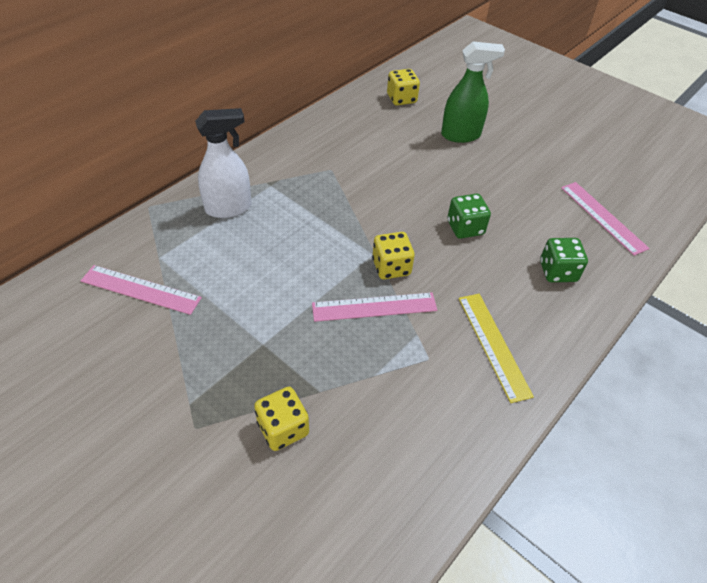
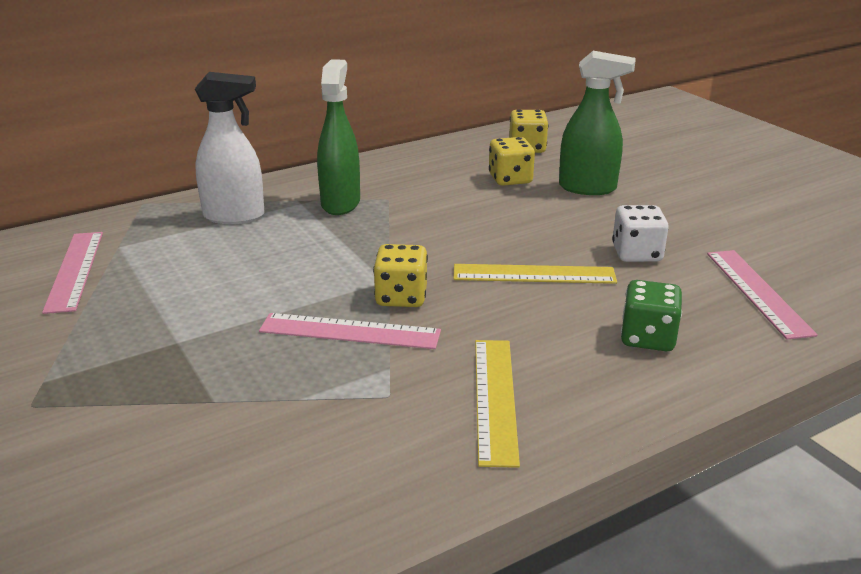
camera: 20 degrees right, 20 degrees down
pink ruler [81,265,202,315] -> pink ruler turned 45 degrees clockwise [42,232,103,314]
yellow dice [254,387,309,451] -> yellow dice moved to [489,137,535,186]
green dice [447,194,491,239] -> yellow ruler [453,264,617,284]
none -> green spray bottle [317,59,360,215]
none -> white dice [612,205,669,262]

